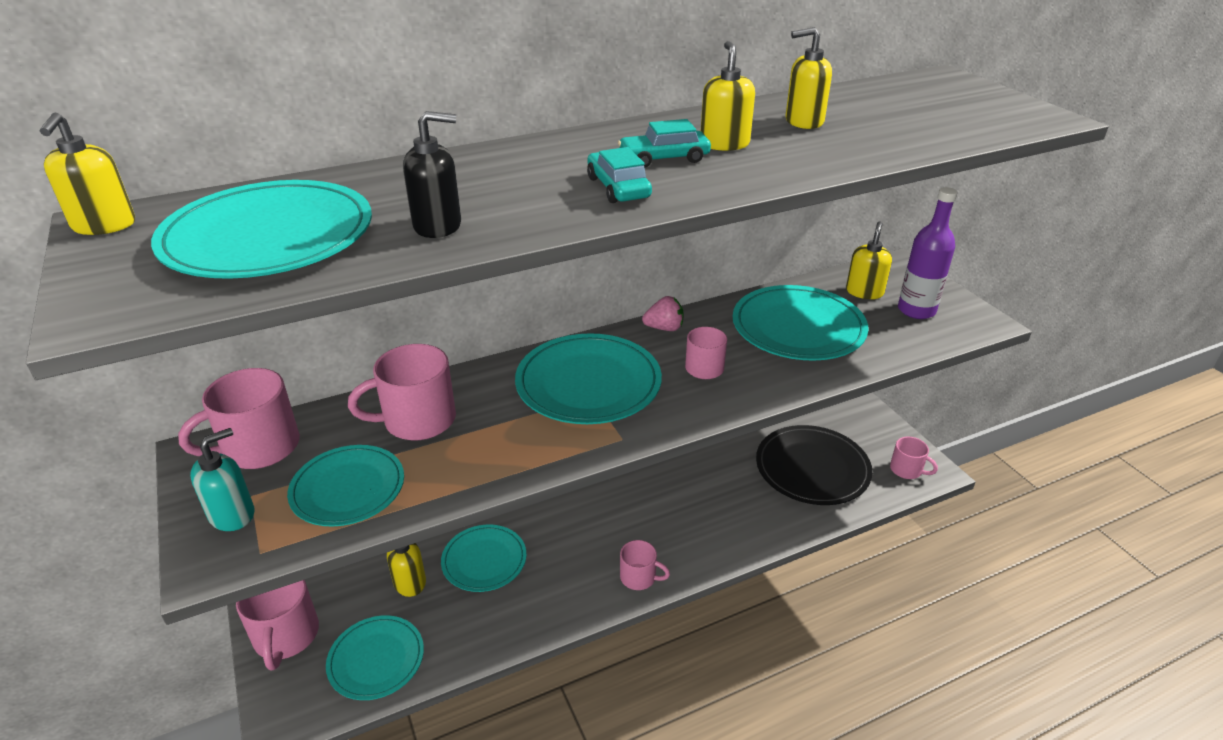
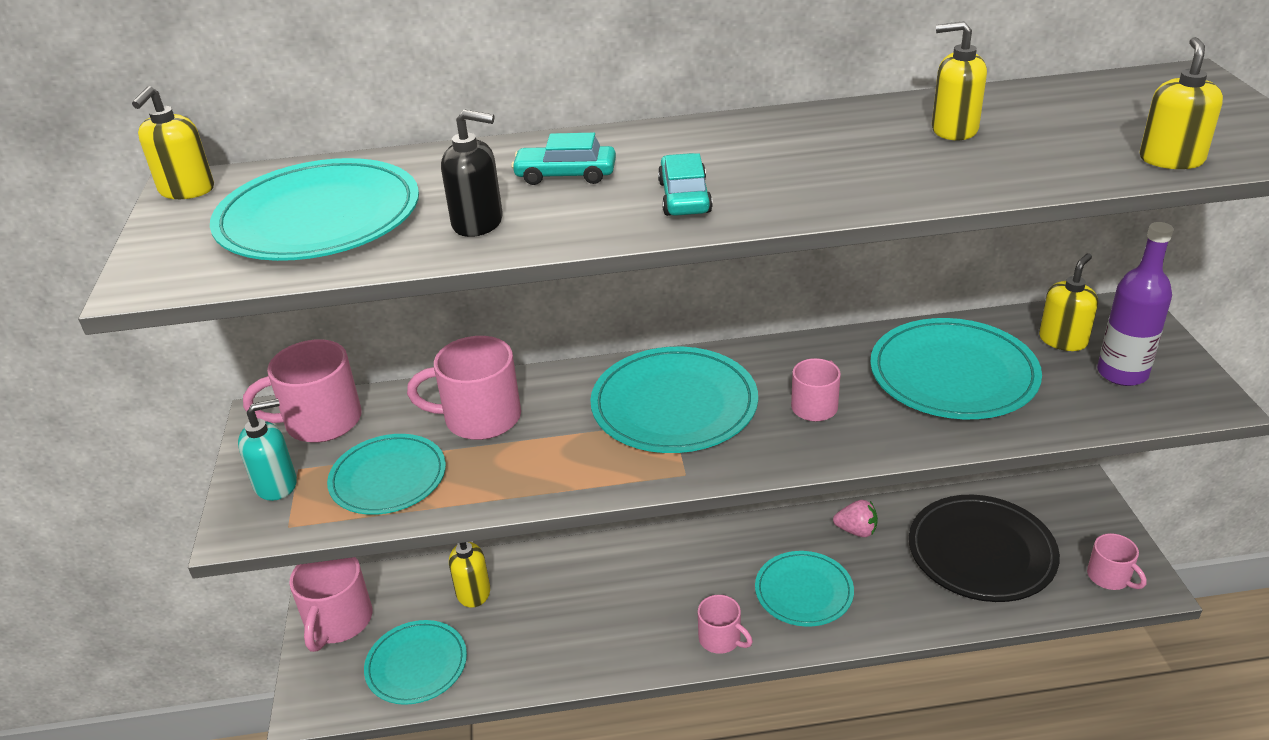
camera: 20 degrees right, 0 degrees up
turquoise plate [441,525,527,592] -> turquoise plate moved to [755,551,854,627]
turquoise car [618,119,711,168] -> turquoise car moved to [511,133,616,185]
pink strawberry [642,296,684,331] -> pink strawberry moved to [833,500,878,537]
yellow soap dispenser [701,41,755,151] -> yellow soap dispenser moved to [1140,37,1223,169]

